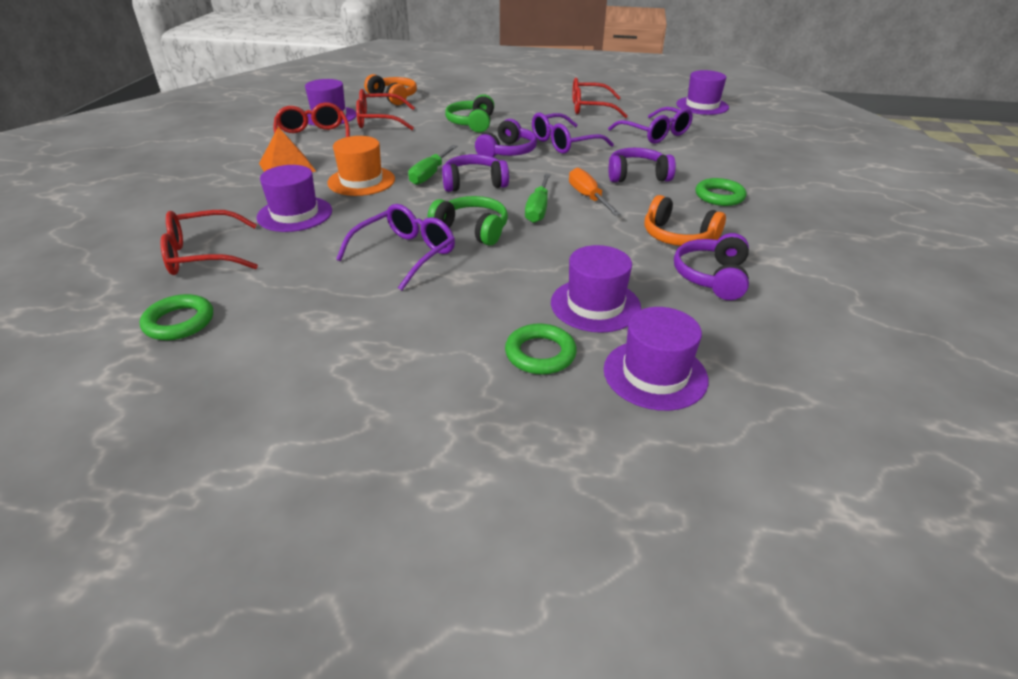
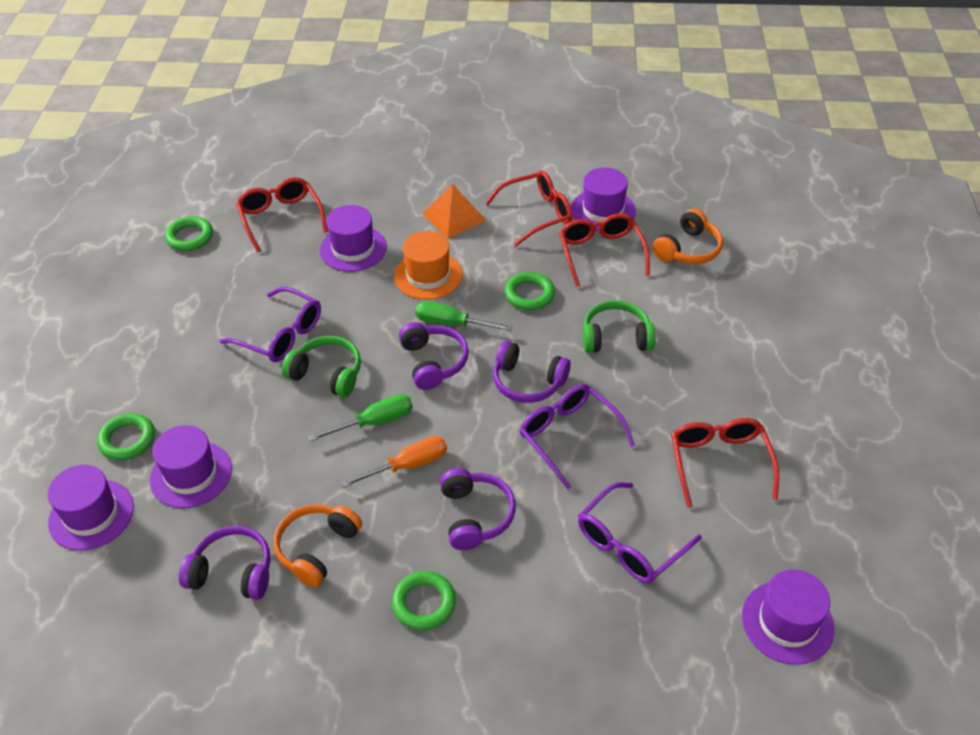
camera: 85 degrees right, 10 degrees up
green headphones [427,196,508,246] -> green headphones turned 90 degrees counterclockwise [282,336,361,398]
green screwdriver [525,173,551,223] -> green screwdriver turned 150 degrees clockwise [308,394,413,441]
none -> green ring [505,272,555,310]

